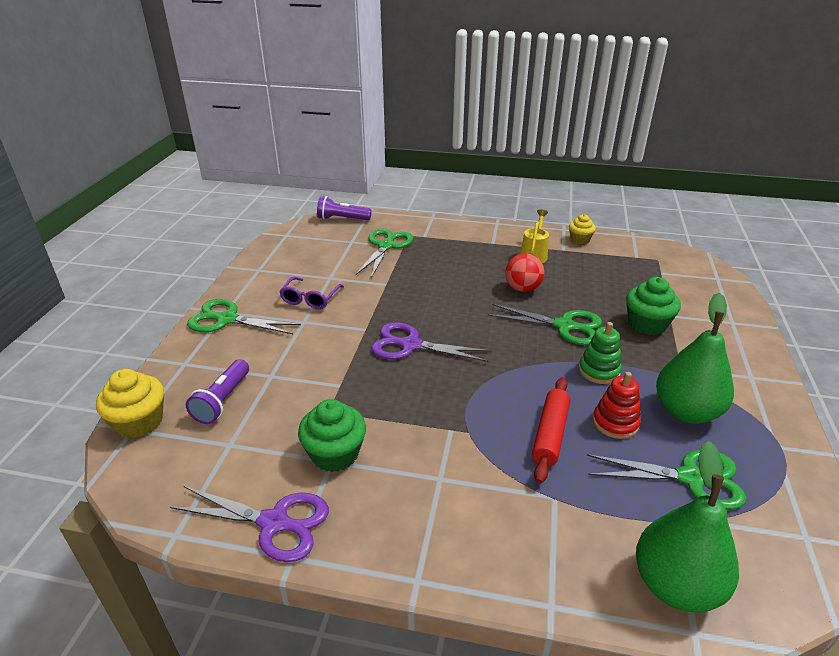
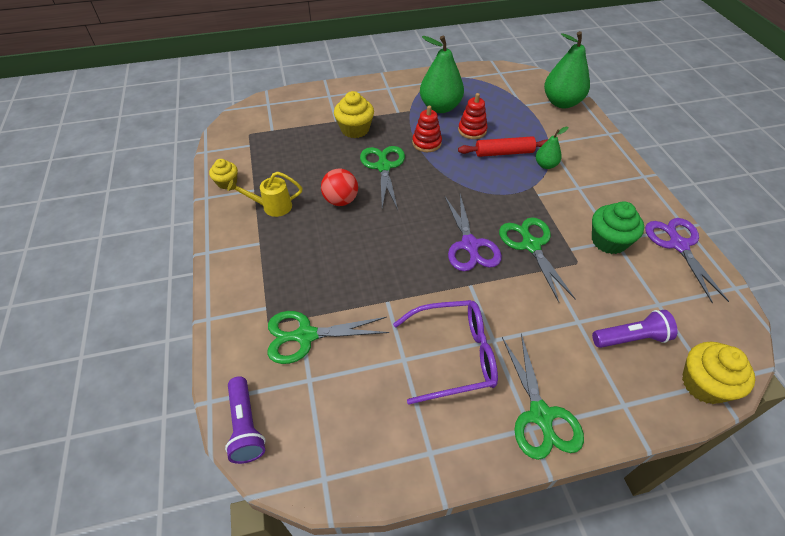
camera: 115 degrees left, 15 degrees up
purple glasses [279,277,344,309] -> purple glasses [393,300,498,405], size x1.57
green stacking toy [579,322,622,384] -> red stacking toy [412,106,442,152]
green scissors [587,450,746,510] -> green scissors moved to [499,217,575,302]
green cupcake [626,277,681,335] -> yellow cupcake [334,91,374,138]
none -> green pear [536,127,568,169]

